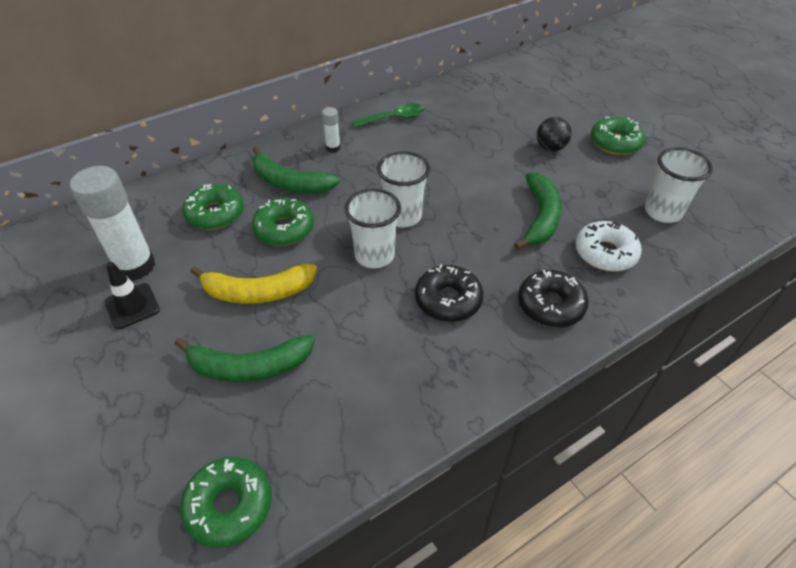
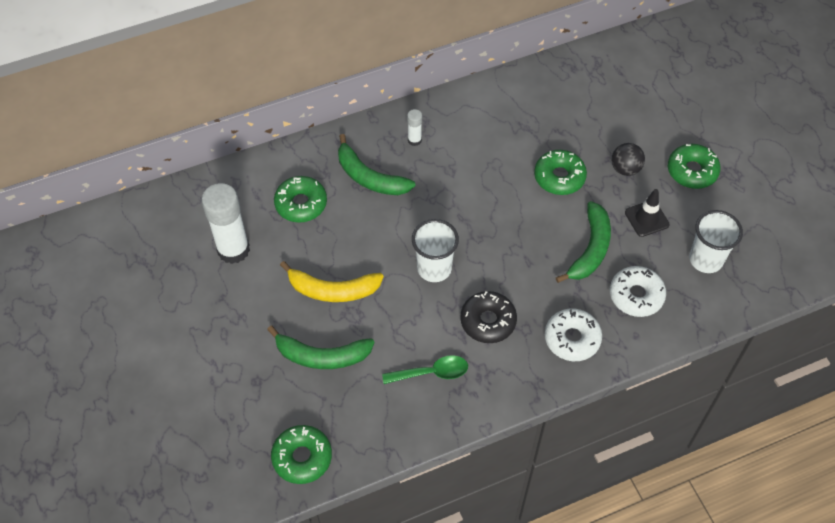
camera: 10 degrees right, 10 degrees up
black traffic cone [104,262,160,329] -> black traffic cone moved to [625,189,669,237]
green donut [252,198,314,246] -> green donut moved to [534,150,587,195]
green spoon [352,104,424,127] -> green spoon moved to [382,355,468,384]
white cup [377,151,430,227] -> none
black donut [518,270,589,327] -> white donut [545,308,602,361]

